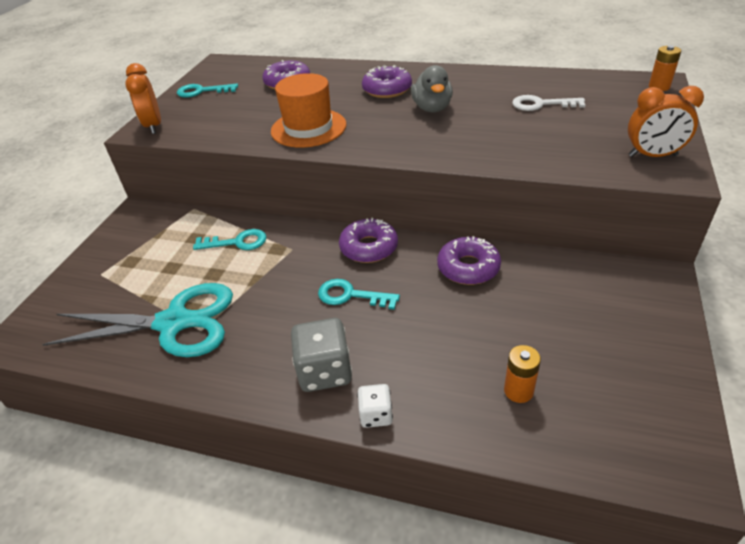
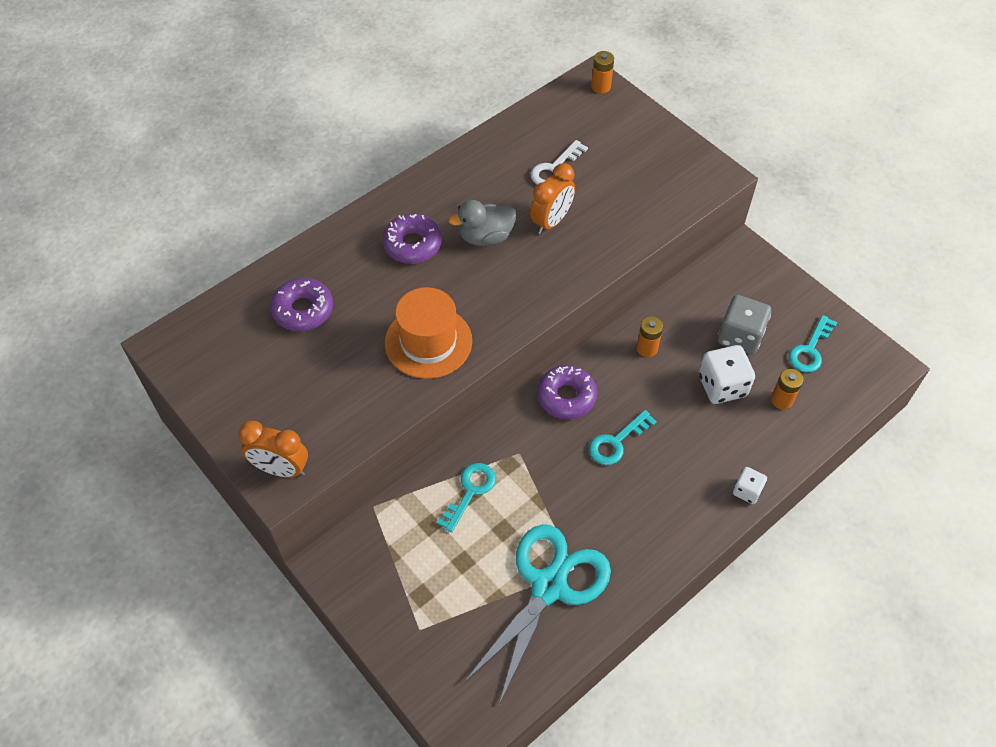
camera: 60 degrees left, 15 degrees up
turquoise key [177,84,238,98] -> turquoise key moved to [789,315,837,372]
grey dice [291,318,352,392] -> grey dice moved to [718,295,771,355]
grey duck [411,65,453,112] -> grey duck turned 135 degrees clockwise [448,200,517,246]
purple donut [437,236,501,285] -> orange battery [636,316,663,357]
orange clock [628,86,704,157] -> orange clock moved to [530,163,575,234]
none -> white dice [699,345,755,404]

